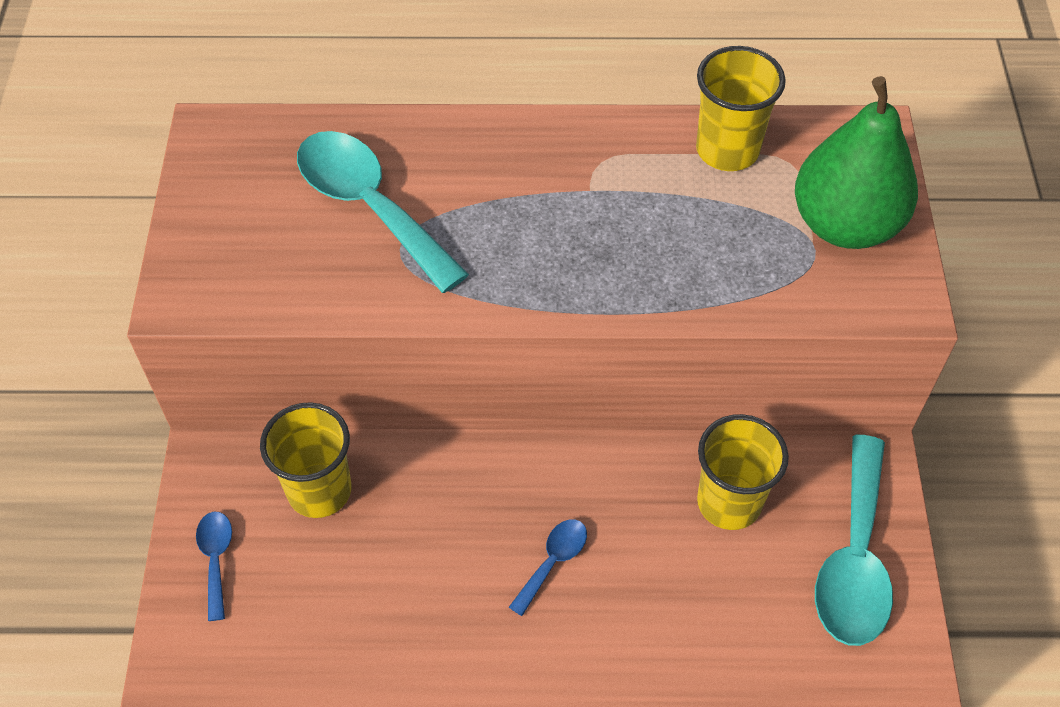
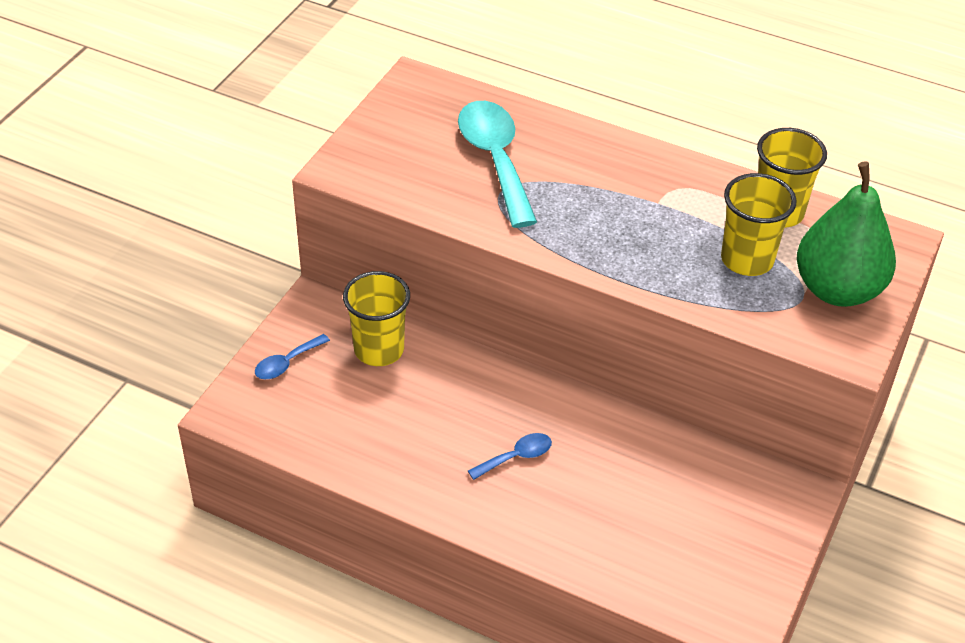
camera: 25 degrees right, 10 degrees down
blue spoon [196,512,232,621] -> blue spoon turned 150 degrees counterclockwise [255,334,330,379]
yellow cup [697,414,789,530] -> yellow cup moved to [721,173,797,276]
turquoise spoon [815,435,893,646] -> none

